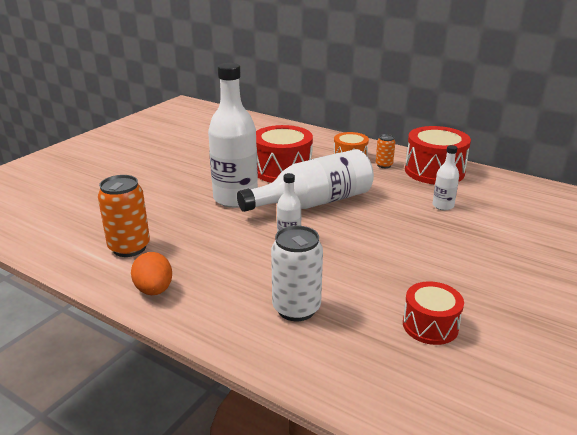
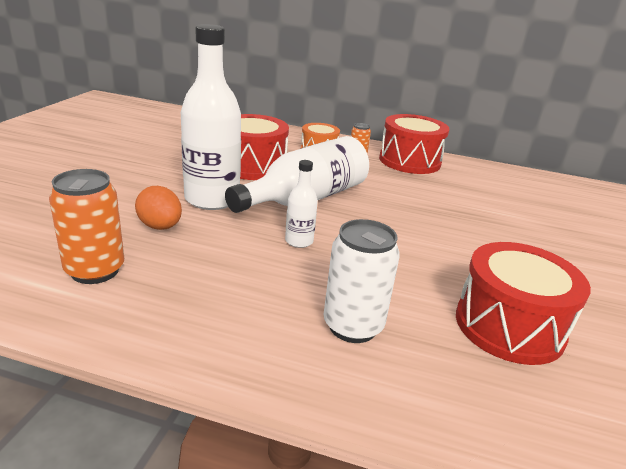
camera: 20 degrees left, 0 degrees up
orange egg [131,252,172,295] -> orange egg moved to [135,186,182,230]
red drum [403,281,464,345] -> red drum [456,242,591,365], size x1.65
white bottle [432,145,459,210] -> none

